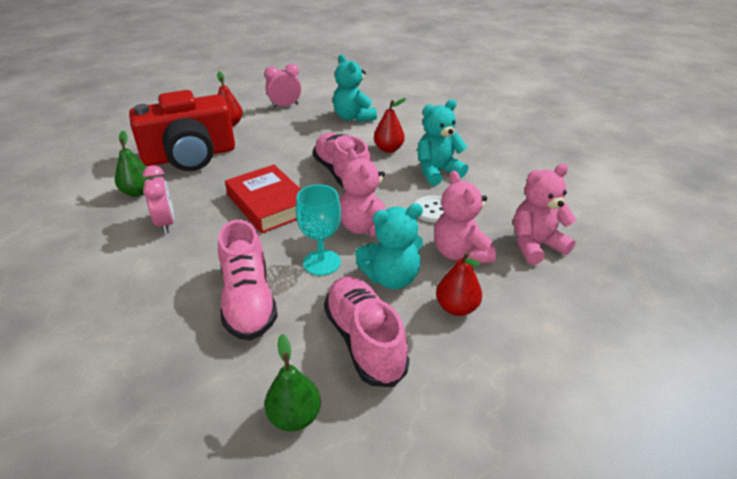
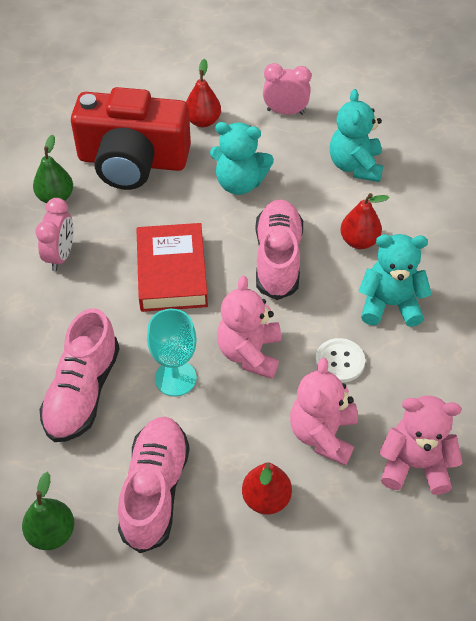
camera: 30 degrees right, 15 degrees up
turquoise teddy bear [355,203,423,289] -> turquoise teddy bear moved to [210,122,274,195]

